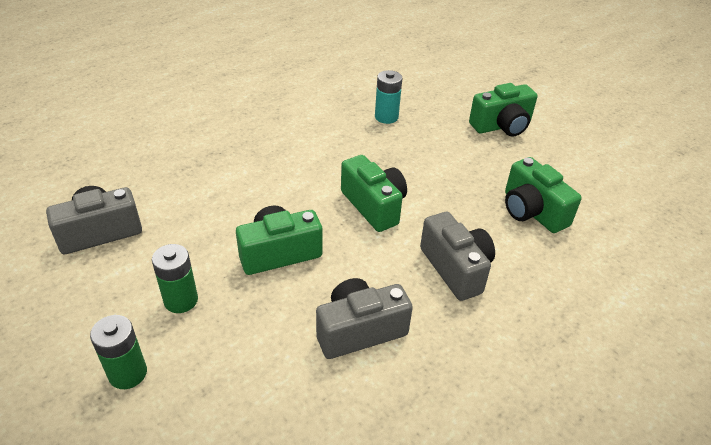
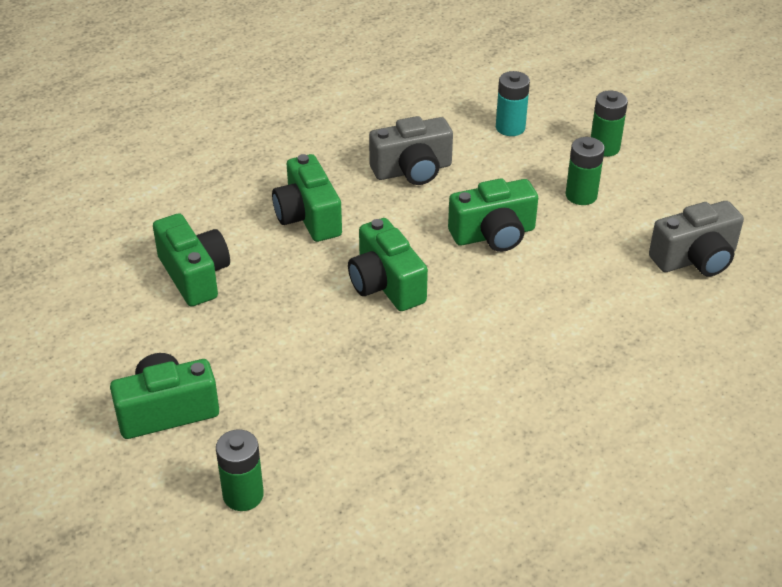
camera: 175 degrees left, 0 degrees up
turquoise battery [375,70,402,124] -> turquoise battery moved to [496,71,530,136]
grey camera [420,212,495,301] -> green camera [272,154,342,242]
none -> green battery [216,429,264,511]

